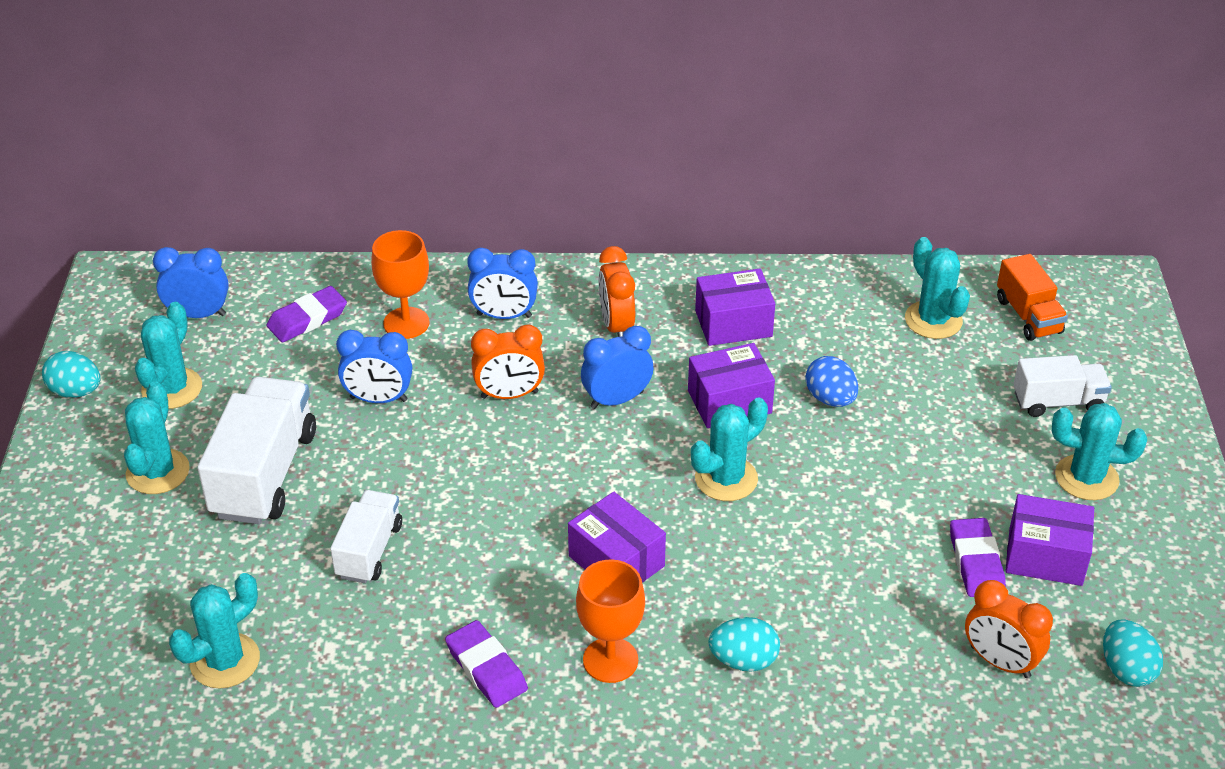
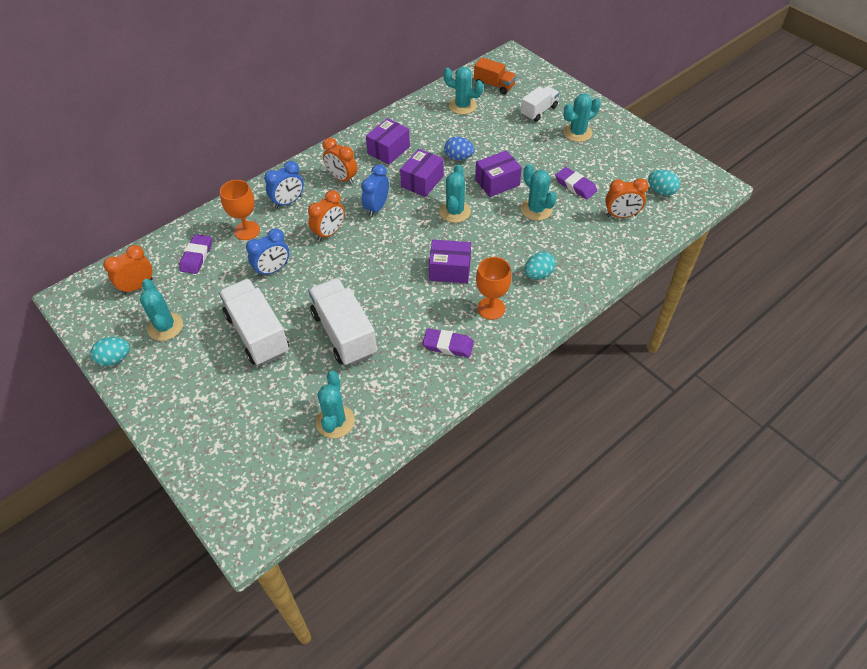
camera: 40 degrees left, 10 degrees up
turquoise cactus [124,381,190,494] -> turquoise cactus moved to [521,164,557,221]
blue clock [153,247,229,318] -> orange clock [103,245,153,295]
white truck [330,490,402,583] -> white truck [308,278,377,366], size x1.68
purple box [1005,494,1094,586] -> purple box moved to [475,150,522,197]

